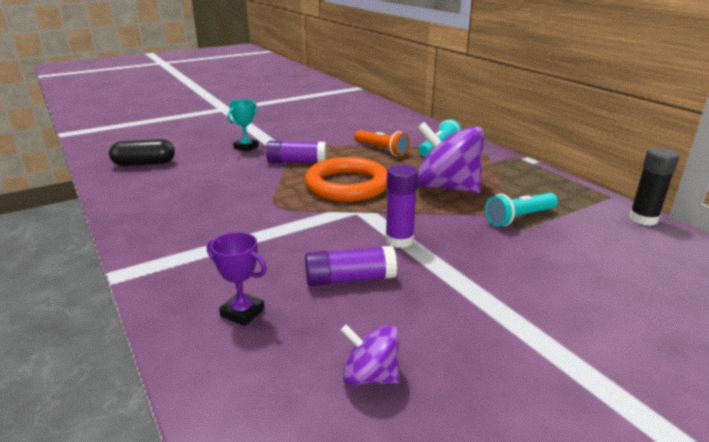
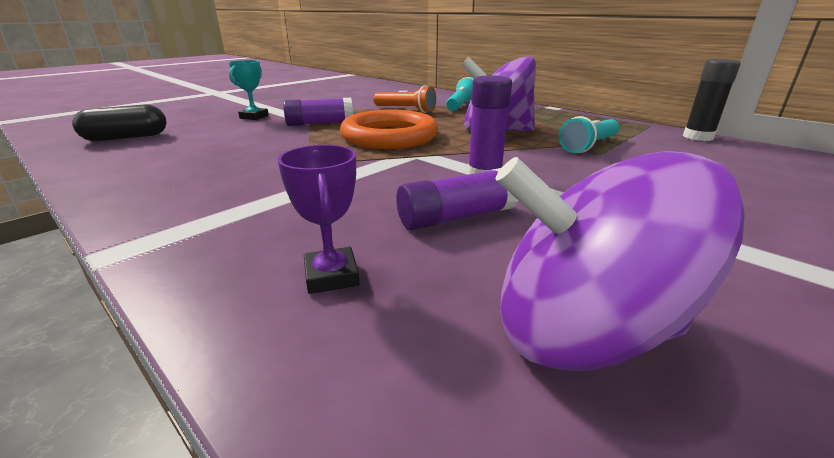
camera: 15 degrees left, 0 degrees up
purple trophy [207,232,267,326] -> purple trophy turned 60 degrees clockwise [277,145,360,294]
purple spinning top [341,325,400,385] -> purple spinning top [496,151,744,371], size x1.97

